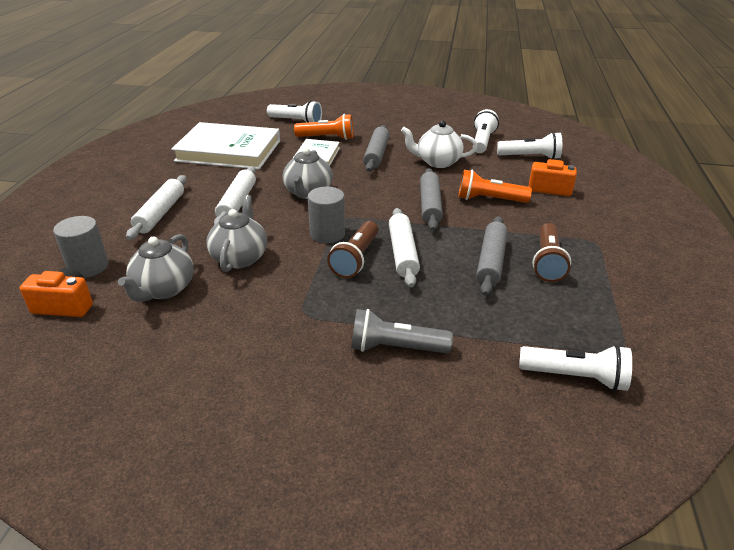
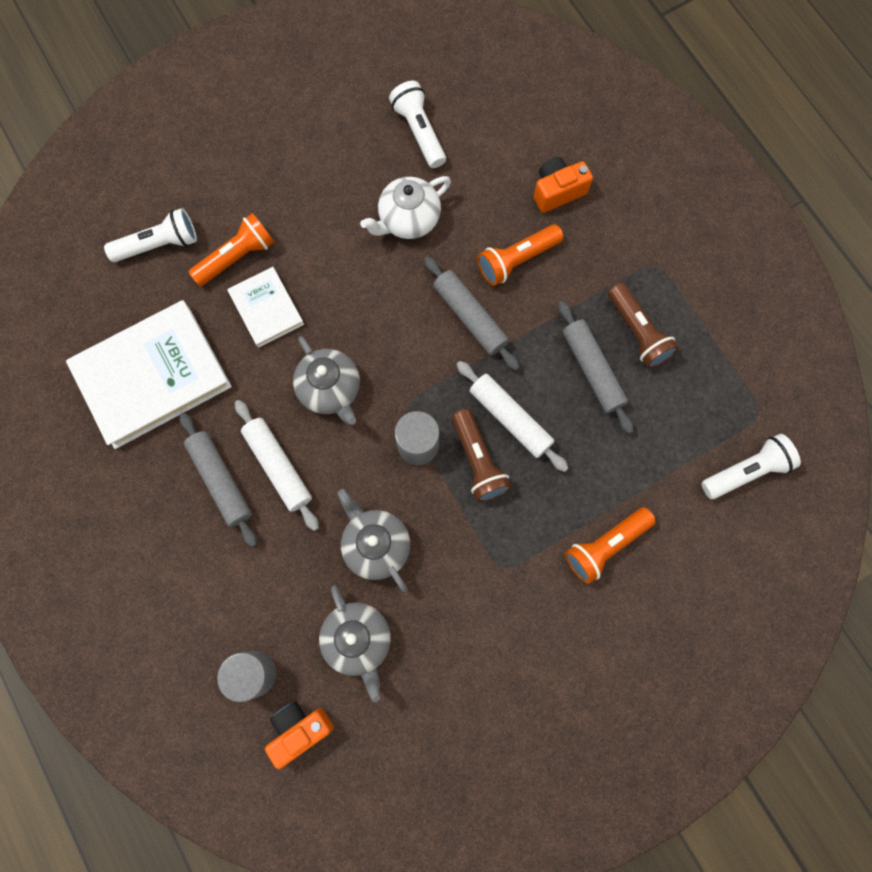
camera: 40 degrees left, 40 degrees up
white rolling pin [126,175,187,240] -> none
grey flashlight [351,309,453,353] -> orange flashlight [565,507,656,584]
grey rolling pin [363,125,390,172] -> grey rolling pin moved to [180,412,257,547]
white flashlight [497,132,562,159] -> none

